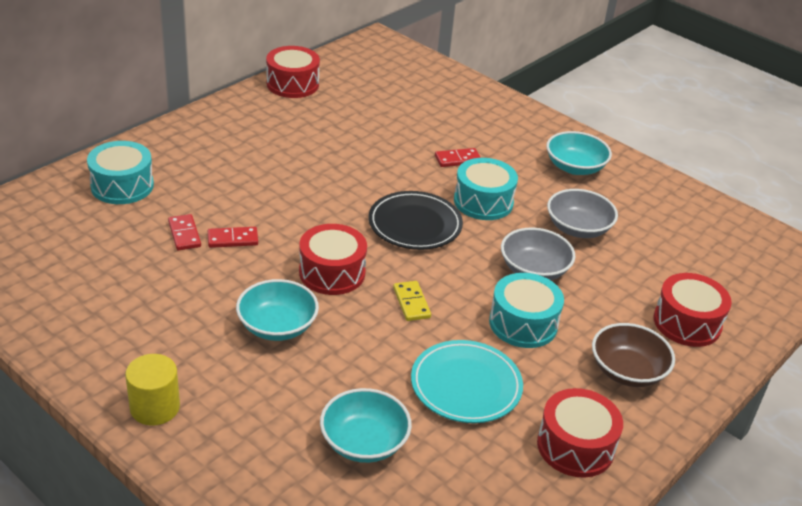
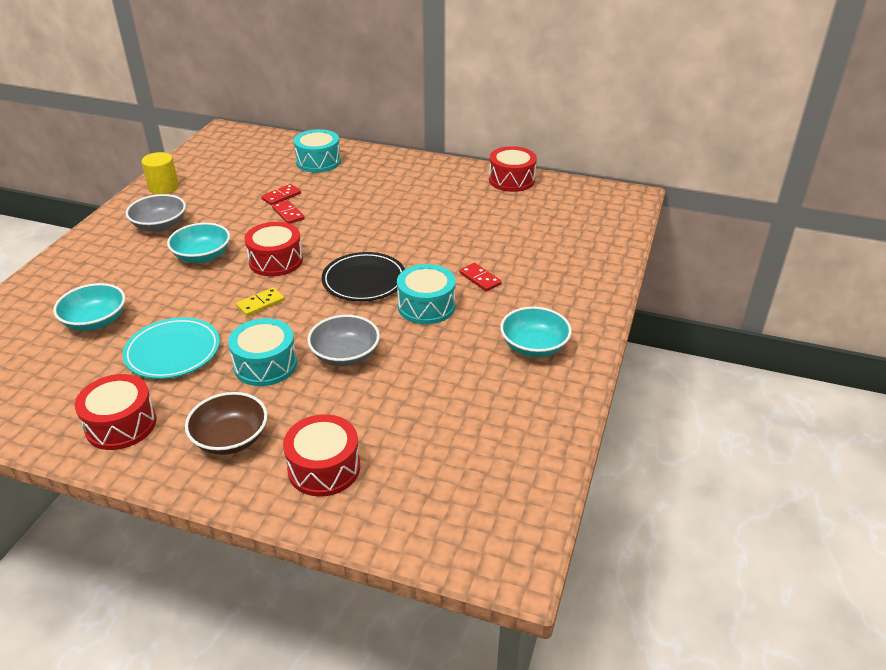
camera: 70 degrees right, 0 degrees up
yellow cylinder [125,354,180,426] -> yellow cylinder moved to [142,152,179,194]
grey bowl [547,189,618,238] -> grey bowl moved to [126,194,186,232]

